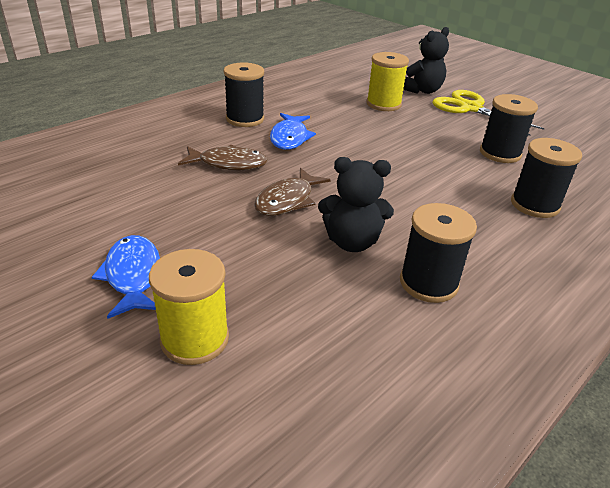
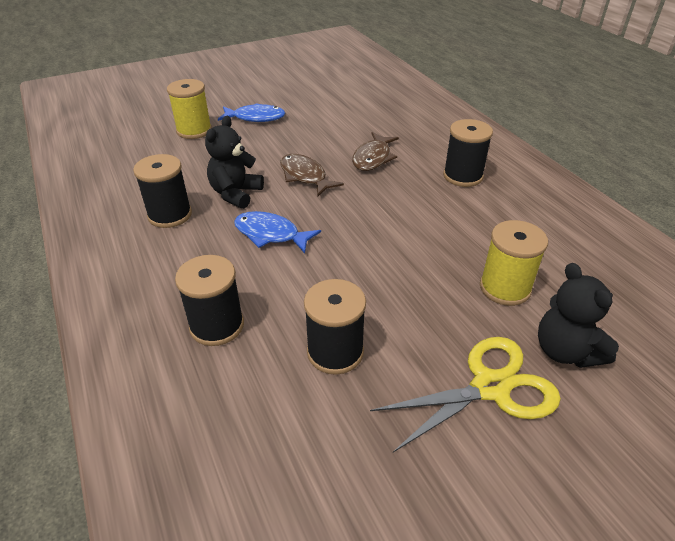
camera: 110 degrees right, 5 degrees up
blue fish [270,113,316,150] -> blue fish moved to [234,211,321,253]

